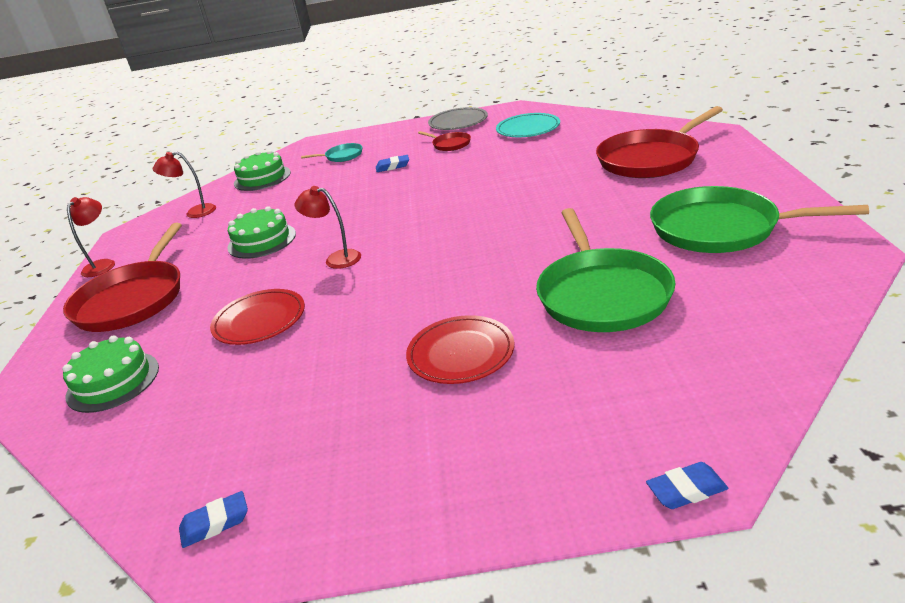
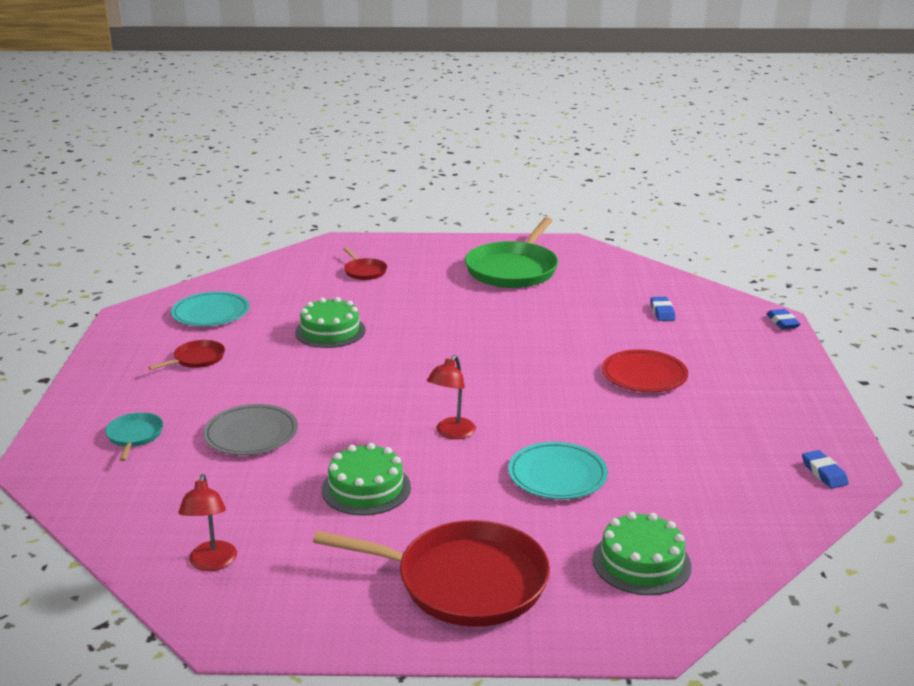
camera: 90 degrees left, 5 degrees down
red lamp [67,197,115,277] -> none
red plate [210,289,305,345] -> turquoise plate [508,442,608,499]
green cake [234,150,291,191] -> green cake moved to [295,297,366,348]
blue eraser [376,155,409,172] -> blue eraser moved to [650,297,675,321]
grey plate [428,107,488,130] -> grey plate moved to [203,404,298,455]
green pan [536,208,676,332] -> none
red pan [596,106,723,178] -> red pan [343,247,387,280], size x0.46

